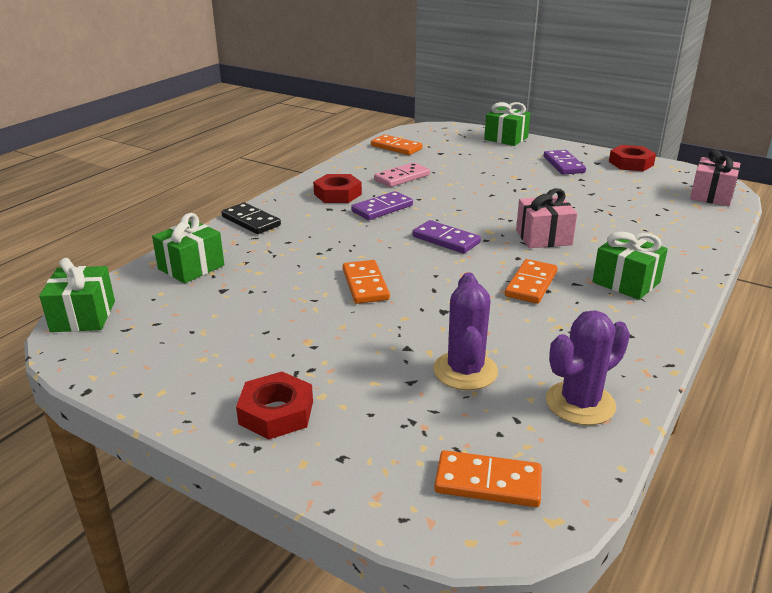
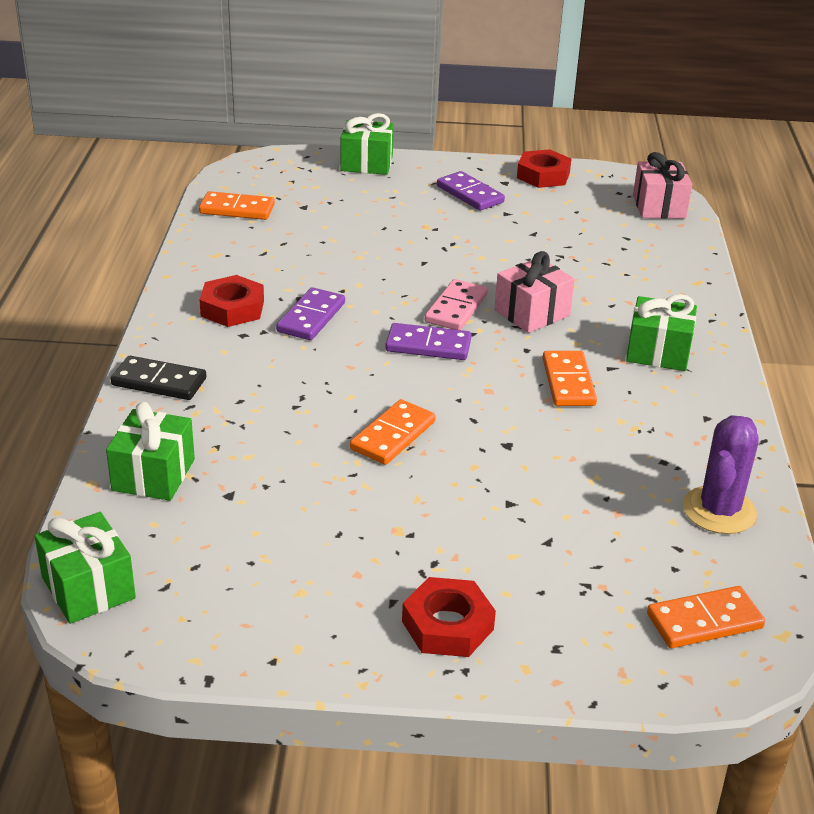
camera: 30 degrees left, 5 degrees up
orange domino [343,260,390,304] -> orange domino turned 75 degrees clockwise [350,399,436,465]
pink domino [374,162,430,187] -> pink domino moved to [425,279,488,330]
purple cactus [433,272,498,390] -> none

